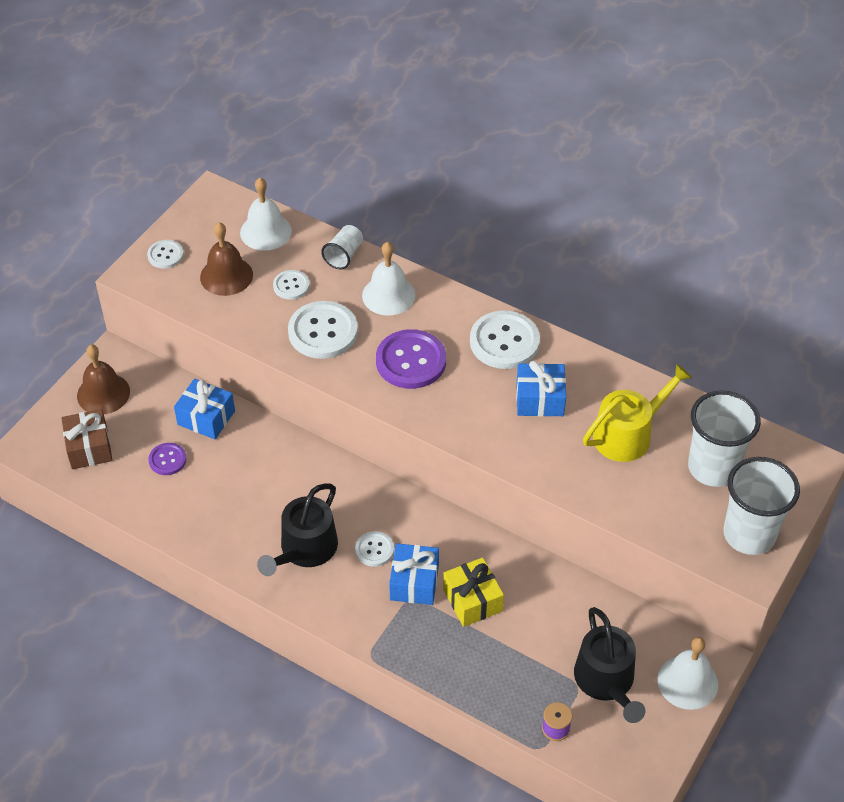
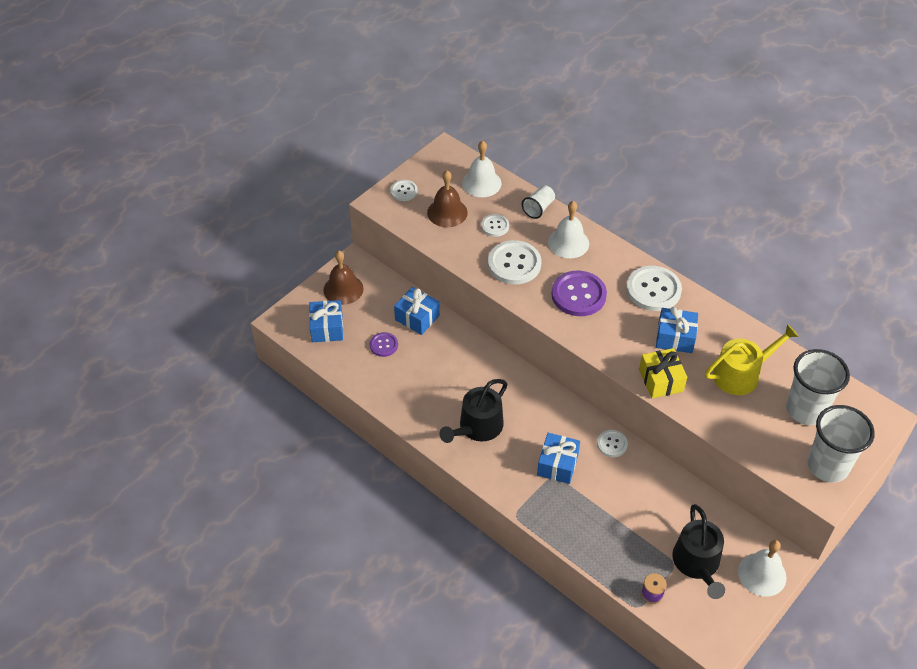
camera: 10 degrees right, 0 degrees up
brown gift [61,409,113,469] -> blue gift [309,300,343,342]
white button [355,531,394,567] -> white button moved to [597,430,628,457]
yellow gift [443,557,504,627] -> yellow gift moved to [639,348,687,398]

